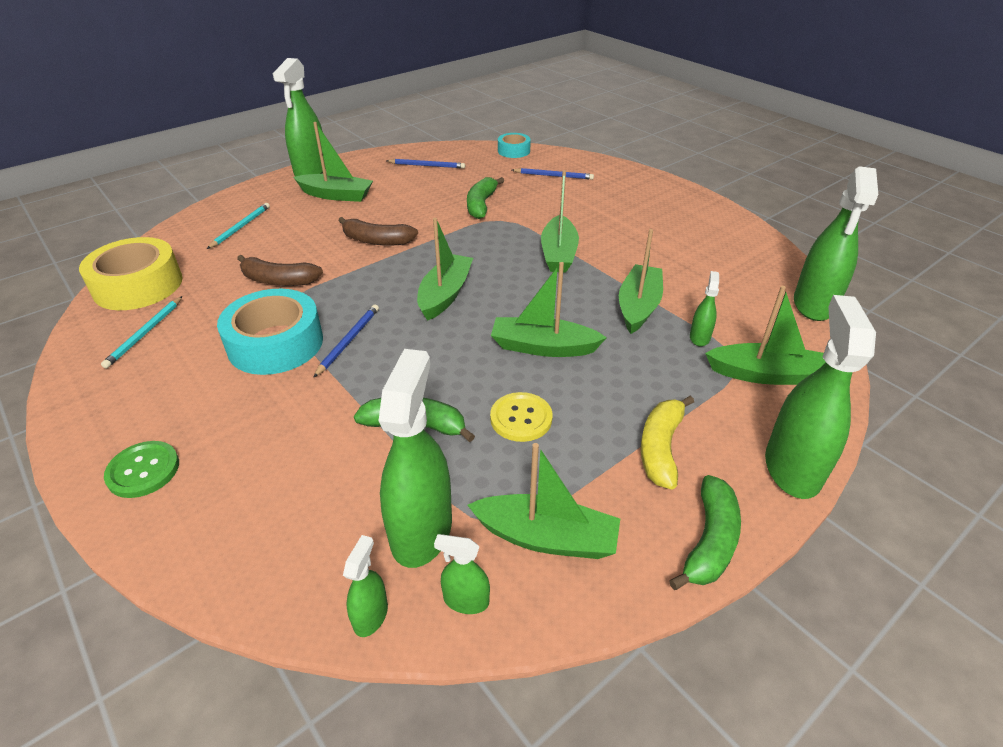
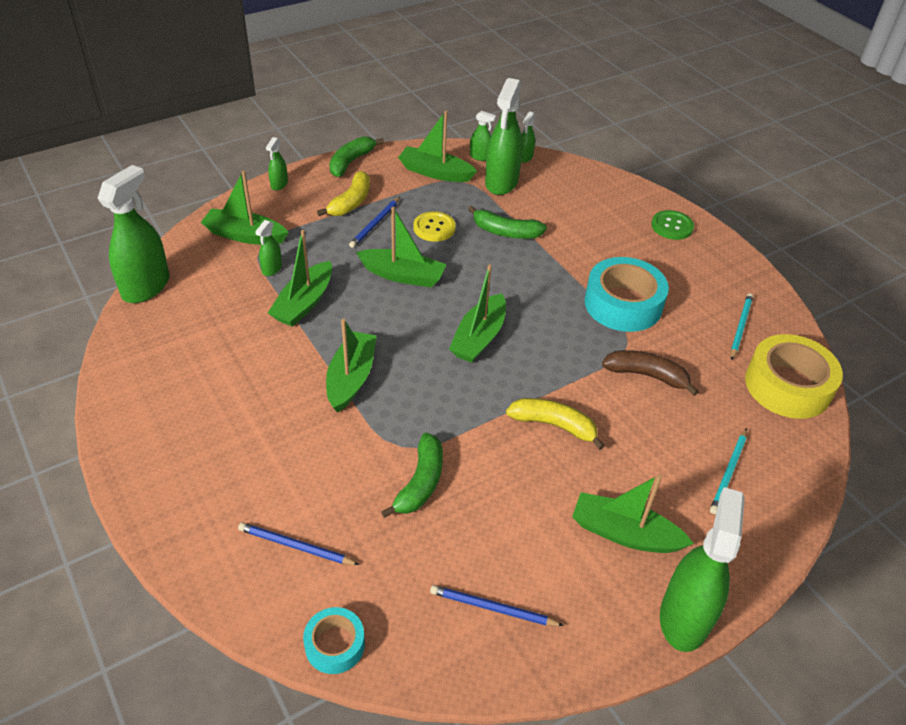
camera: 175 degrees left, 5 degrees up
blue pencil [313,305,379,378] -> blue pencil moved to [349,197,400,248]
brown banana [338,217,418,246] -> yellow banana [506,398,605,450]
green spray bottle [765,295,876,499] -> green spray bottle [266,137,288,191], size x0.47

